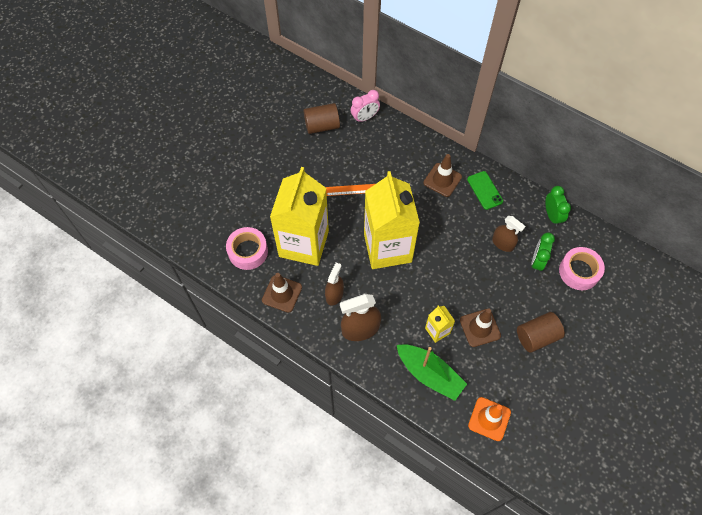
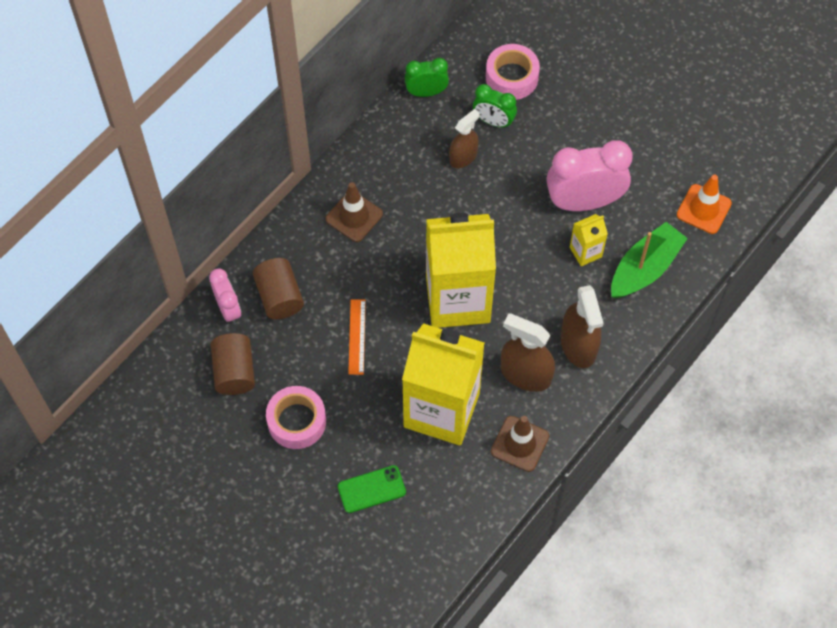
camera: 85 degrees left, 0 degrees up
pink tape [226,227,268,270] -> pink tape moved to [266,386,326,449]
brown spray bottle [325,263,344,306] -> brown spray bottle [501,314,555,392], size x1.52
brown traffic cone [460,309,501,347] -> pink clock [546,140,633,211]
green phone [467,171,503,210] -> green phone moved to [338,465,406,513]
brown cylinder [517,312,565,353] -> brown cylinder moved to [253,258,304,319]

